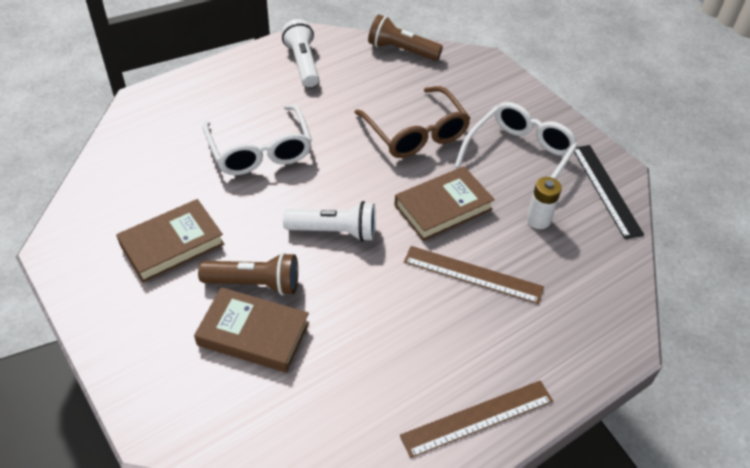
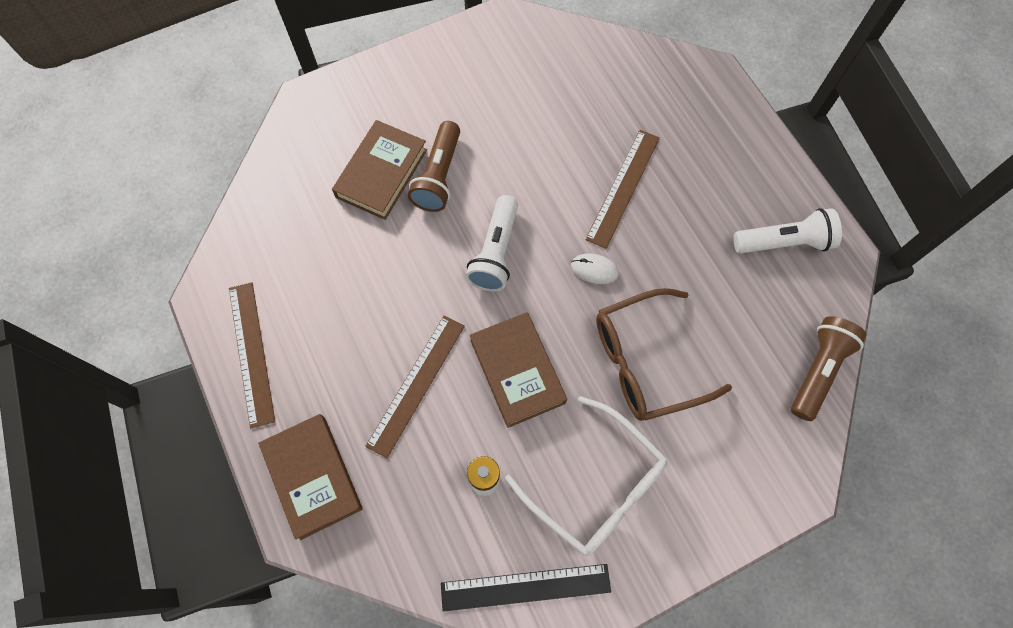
camera: 100 degrees right, 20 degrees up
brown book [116,199,225,283] -> brown book moved to [258,414,363,540]
white glasses [203,104,312,175] -> brown ruler [585,130,660,249]
none -> white mouse [571,253,619,284]

